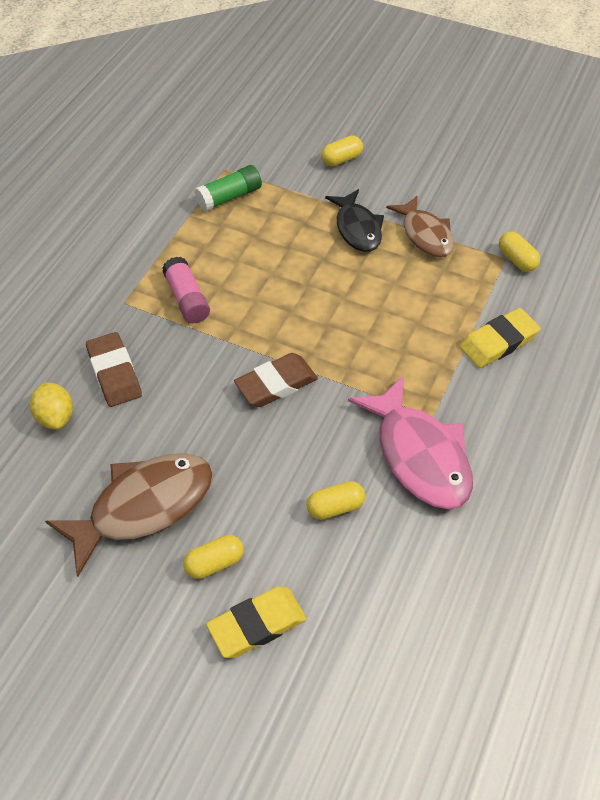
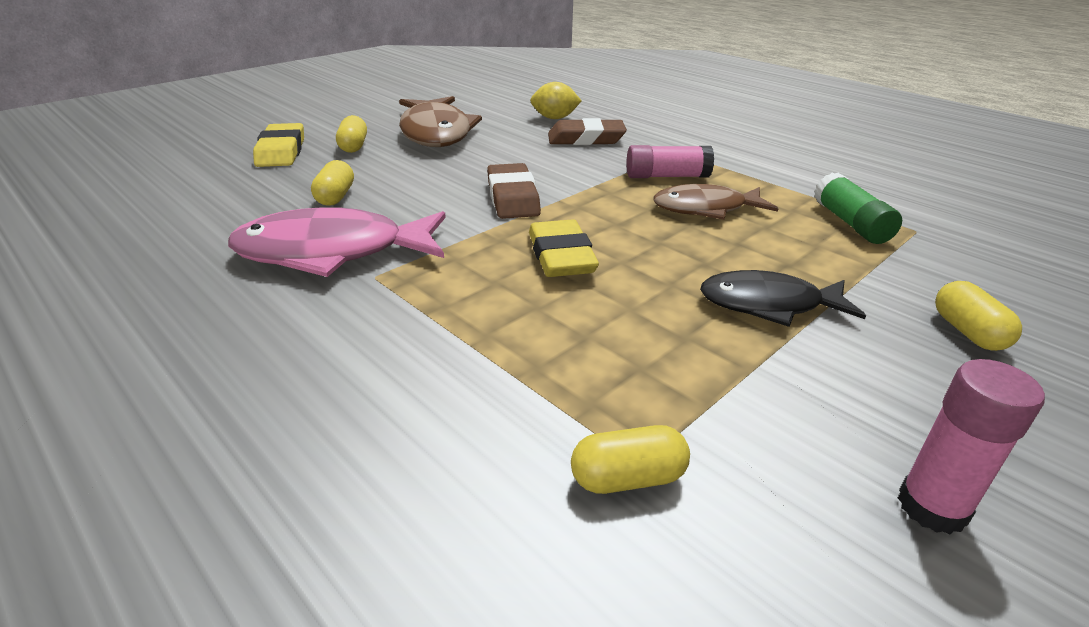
camera: 110 degrees right, 20 degrees down
brown fish [386,195,454,258] -> brown fish moved to [653,184,779,220]
yellow eraser [460,308,541,368] -> yellow eraser moved to [529,219,599,277]
none -> pink glue stick [898,359,1045,534]

